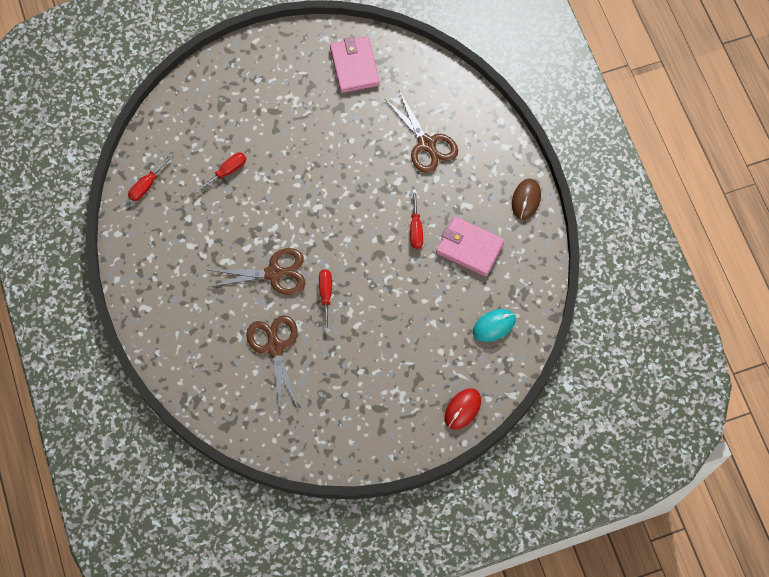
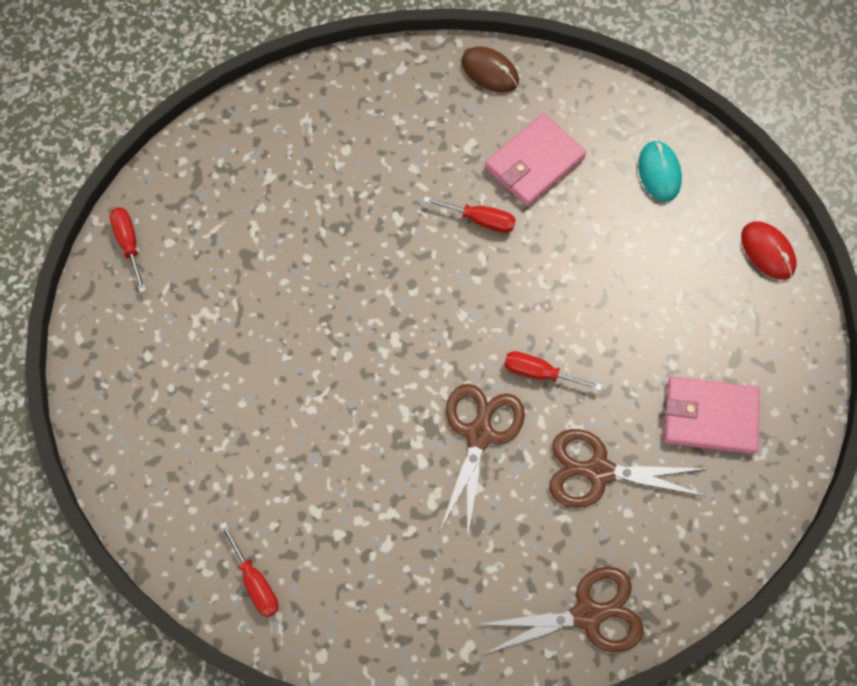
camera: 70 degrees left, 0 degrees up
red screwdriver [194,152,246,194] -> red screwdriver moved to [110,207,146,293]
pink wallet [330,36,380,93] -> pink wallet moved to [664,377,760,454]
brown scissors [385,91,458,173] -> brown scissors moved to [475,567,644,655]

